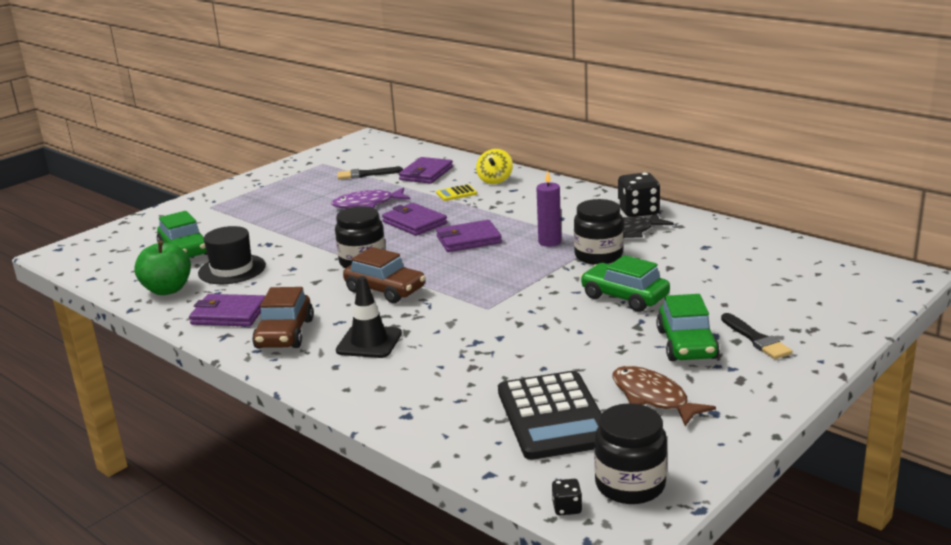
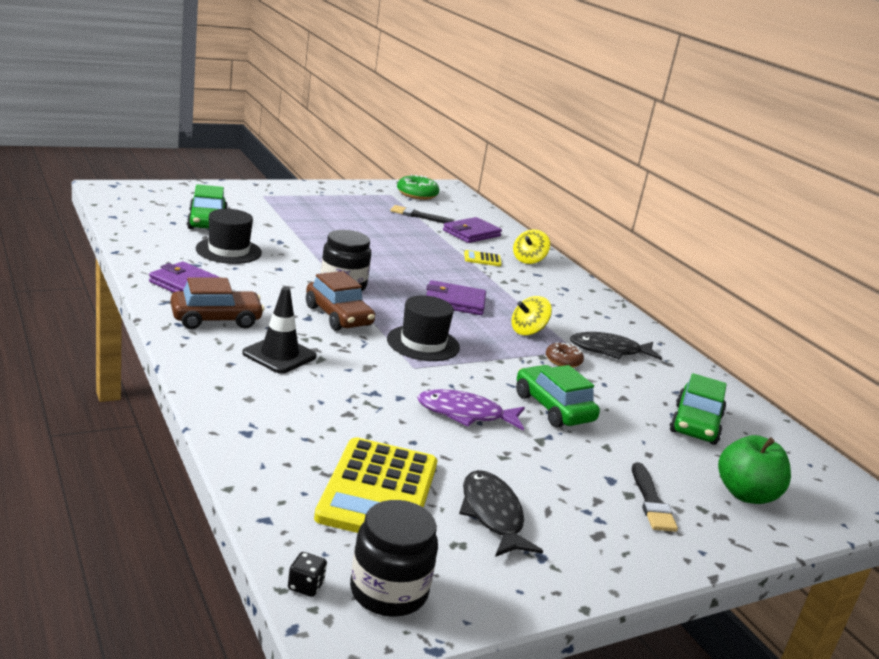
camera: 15 degrees right, 0 degrees up
green apple [134,240,191,295] -> green apple moved to [718,435,791,504]
brown car [252,287,314,348] -> brown car turned 135 degrees counterclockwise [171,277,264,329]
purple fish [331,188,410,209] -> purple fish moved to [417,389,525,431]
purple wallet [382,203,447,236] -> none
black calculator [498,371,602,460] -> yellow calculator [314,437,437,533]
purple candle [536,171,561,247] -> yellow spinning top [511,296,552,336]
black jar [574,199,623,265] -> brown donut [546,342,584,368]
brown fish [612,366,716,426] -> black fish [459,470,543,557]
black dice [618,172,660,217] -> none
green car [656,294,720,361] -> green car moved to [670,373,727,445]
none -> black hat [387,295,460,361]
none -> green donut [397,174,440,200]

